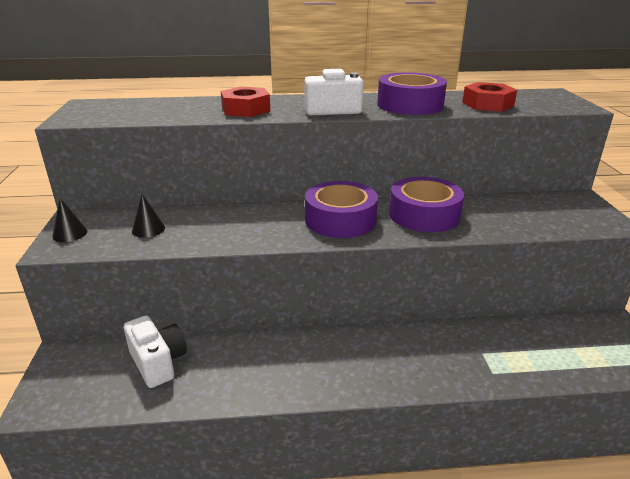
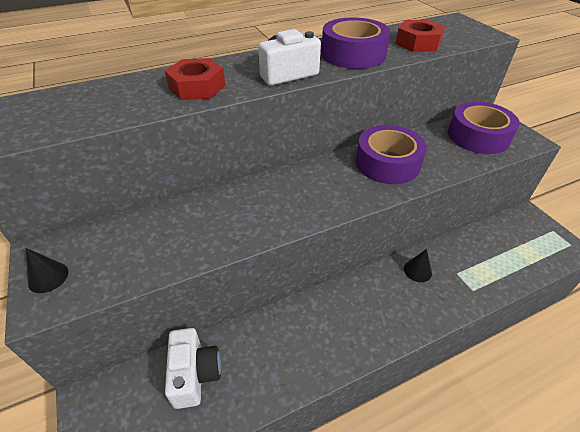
camera: 20 degrees left, 15 degrees up
white camera [124,315,187,388] -> white camera turned 45 degrees clockwise [165,328,221,409]
black cone [132,194,165,238] -> black cone moved to [404,249,432,282]
purple tape [305,181,378,238] -> purple tape moved to [448,102,520,154]

